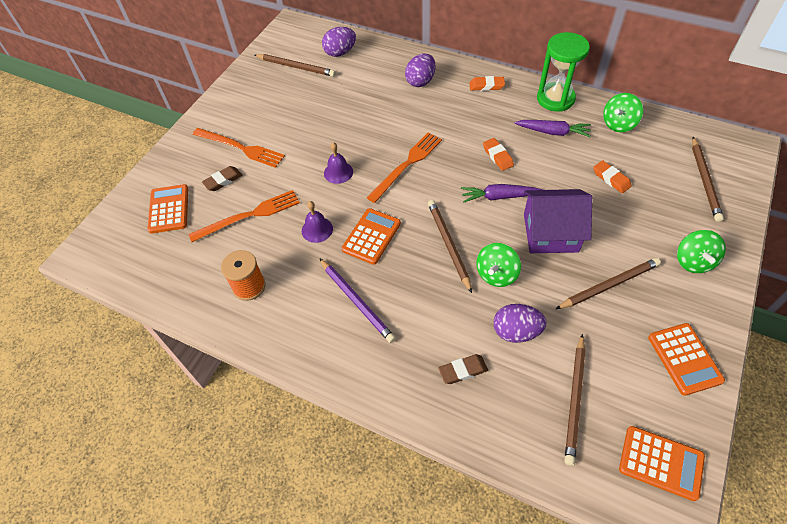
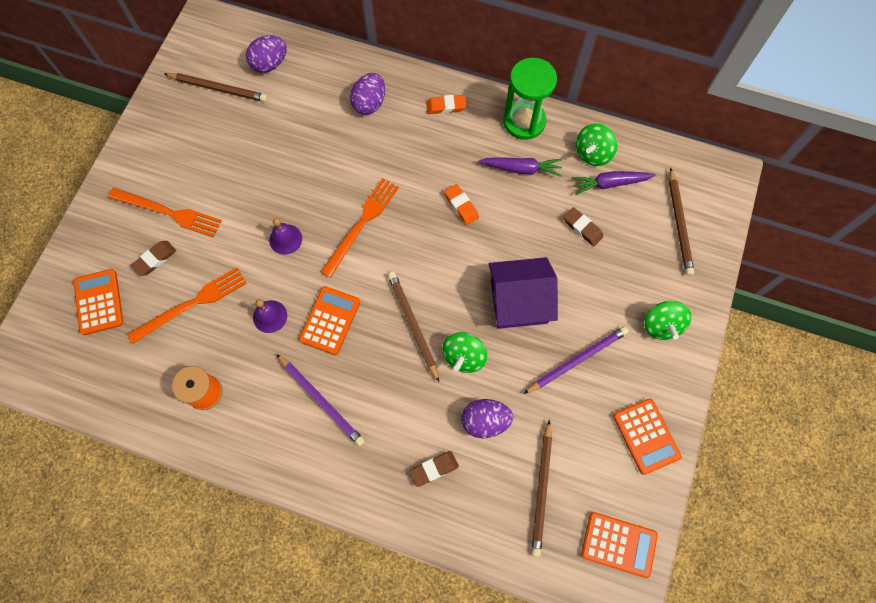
camera: 10 degrees left, 15 degrees up
purple carrot [461,184,543,203] -> purple carrot moved to [571,171,656,195]
brown pencil [556,258,661,309] -> purple pencil [523,326,629,394]
orange eraser [593,160,631,193] -> brown eraser [564,207,604,246]

